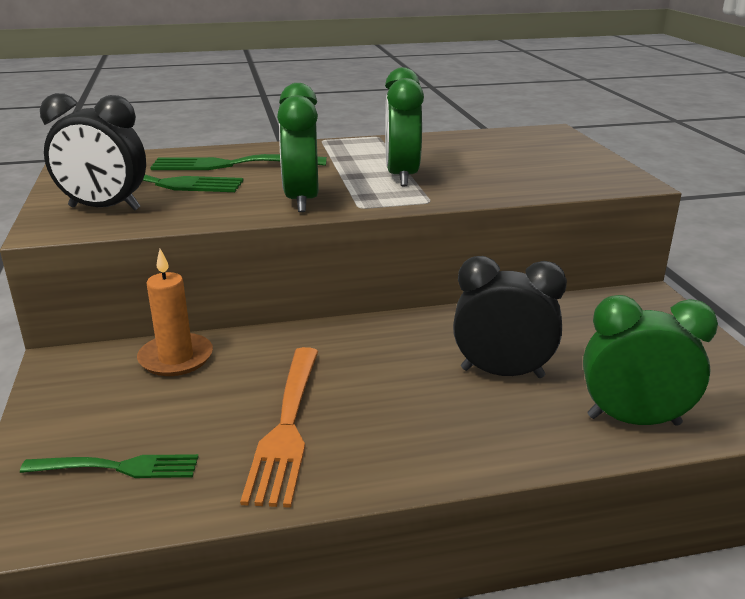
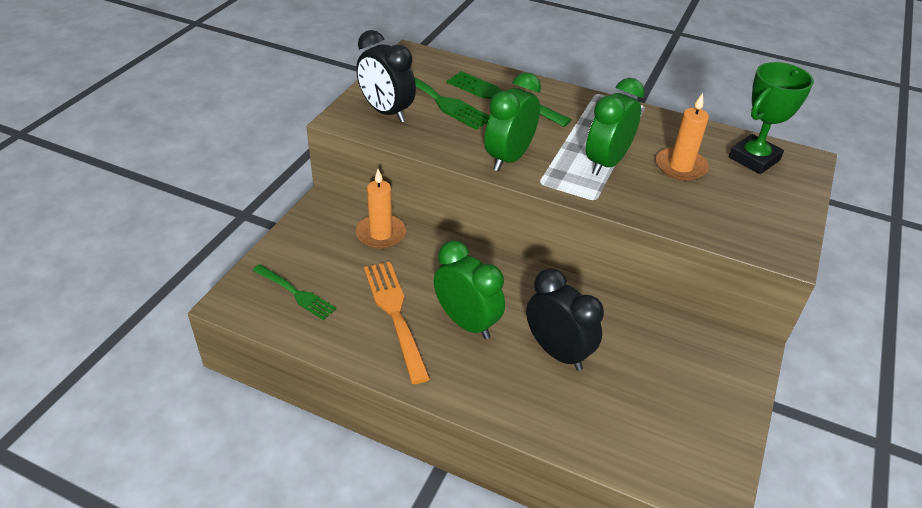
camera: 35 degrees right, 15 degrees up
orange fork [240,347,318,508] -> orange fork turned 120 degrees clockwise [364,262,430,384]
green clock [583,295,718,426] -> green clock moved to [434,240,505,339]
none -> orange candle [656,93,709,181]
none -> green trophy [729,62,814,174]

